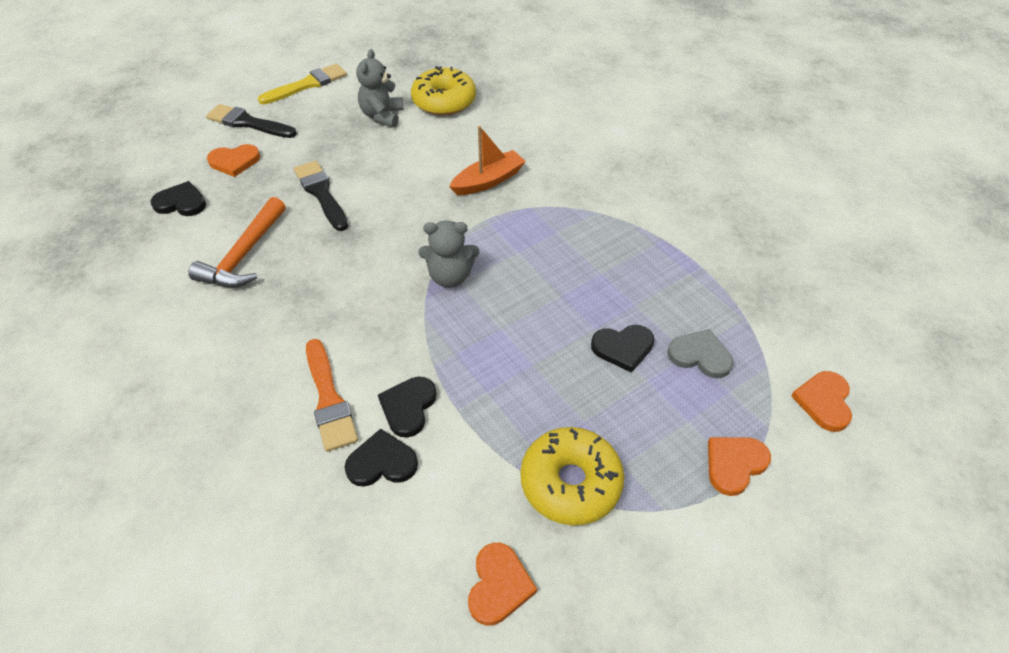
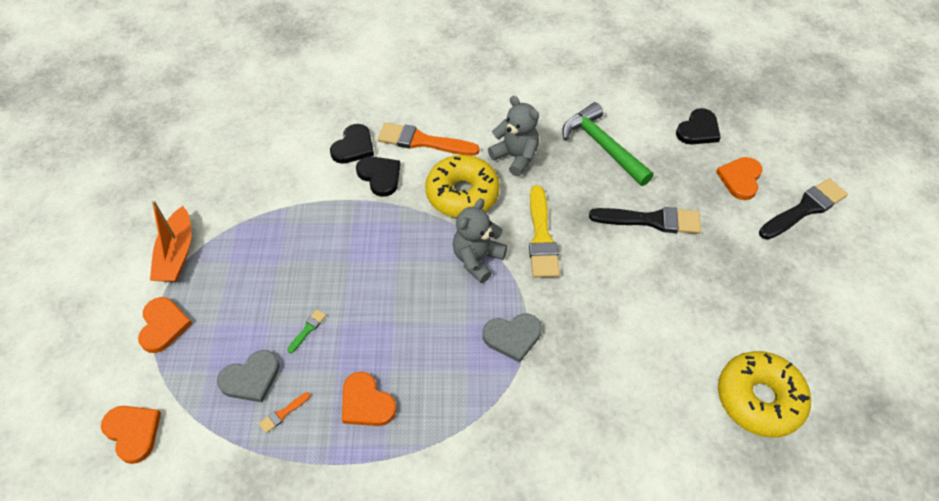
camera: 125 degrees right, 5 degrees up
orange hammer [188,197,286,287] -> green hammer [562,102,654,186]
yellow brush [258,63,347,104] -> yellow brush moved to [529,185,560,278]
grey teddy bear [356,49,404,127] -> grey teddy bear moved to [488,96,539,177]
orange boat [449,126,526,195] -> orange boat moved to [150,201,192,281]
orange heart [468,543,537,626] -> orange heart moved to [342,372,397,426]
yellow donut [521,427,624,525] -> yellow donut moved to [425,155,500,218]
black heart [591,325,654,373] -> green brush [287,309,326,353]
none -> orange brush [259,392,311,433]
none -> grey heart [483,314,542,363]

